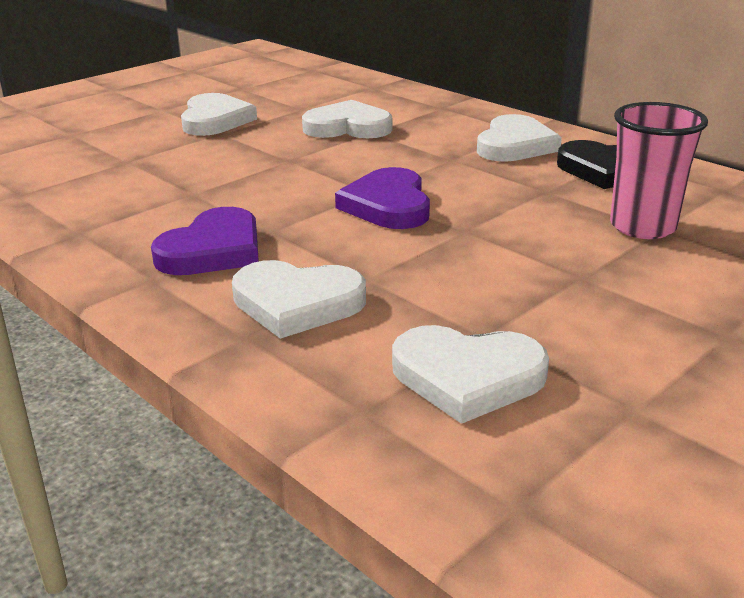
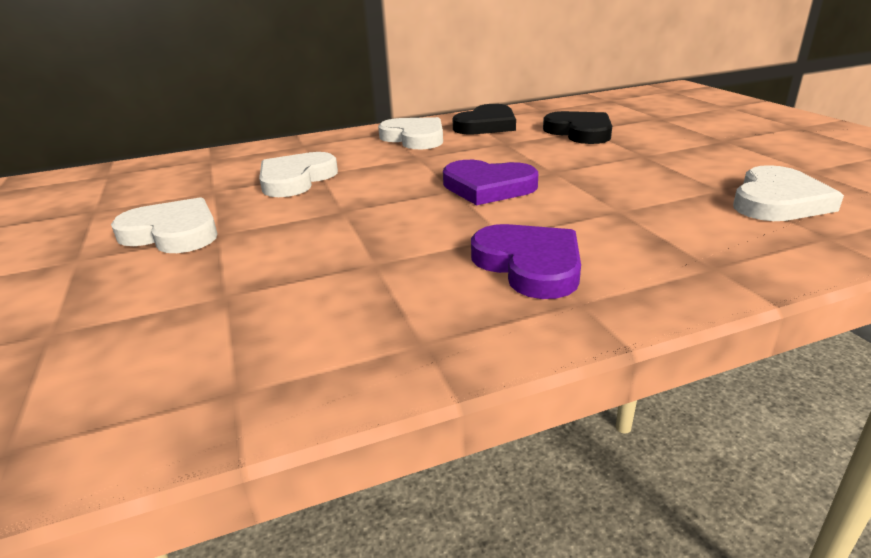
camera: 65 degrees left, 0 degrees up
white heart [232,260,366,339] -> none
pink cup [610,102,708,239] -> black heart [543,111,612,144]

